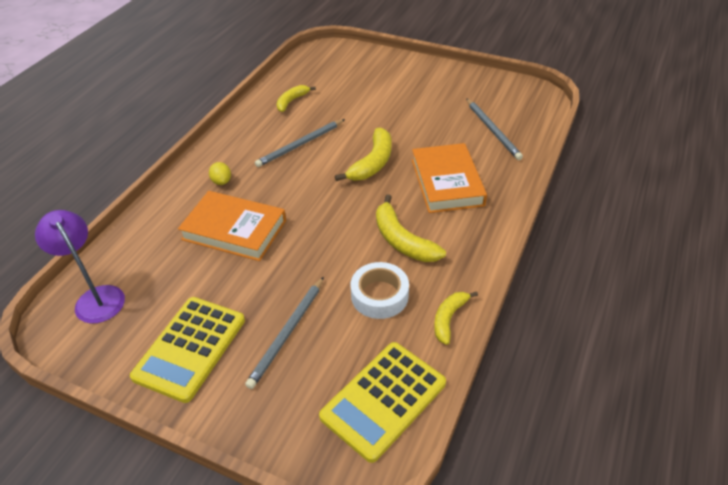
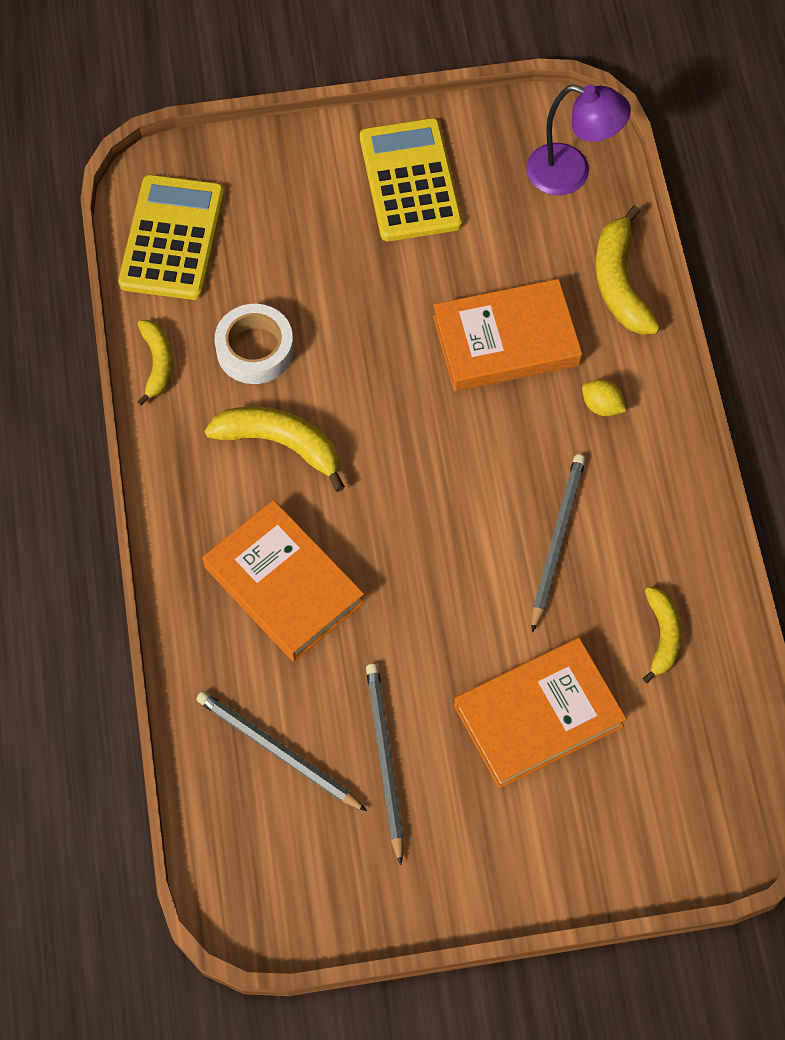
camera: 145 degrees right, 20 degrees up
grey pencil [245,277,324,389] -> grey pencil moved to [366,664,404,865]
yellow banana [335,128,391,181] -> yellow banana moved to [596,205,660,334]
none -> orange book [454,638,627,789]

